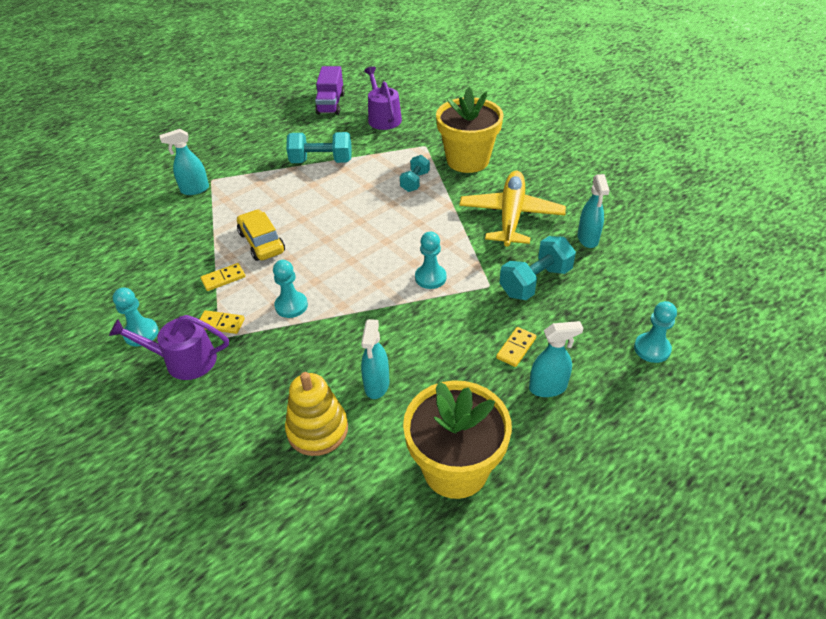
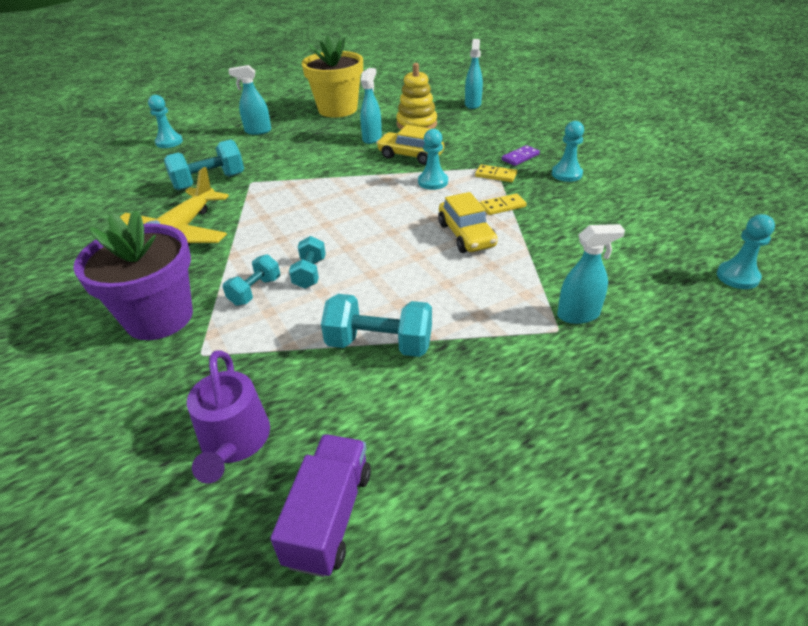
camera: 170 degrees left, 5 degrees down
purple watering can [109,315,229,380] -> purple domino [502,145,540,166]
turquoise pawn [415,232,447,289] -> turquoise pawn moved to [717,214,775,289]
yellow flower pot [436,87,504,173] -> purple flower pot [73,210,193,340]
yellow domino [496,327,536,367] -> none
turquoise spray bottle [578,174,610,248] -> turquoise spray bottle moved to [465,39,483,109]
none -> turquoise dumbbell [289,236,326,289]
none -> yellow car [376,125,444,165]

